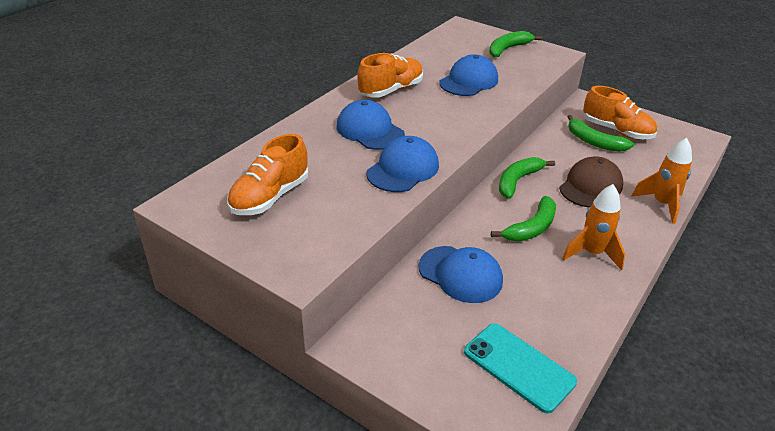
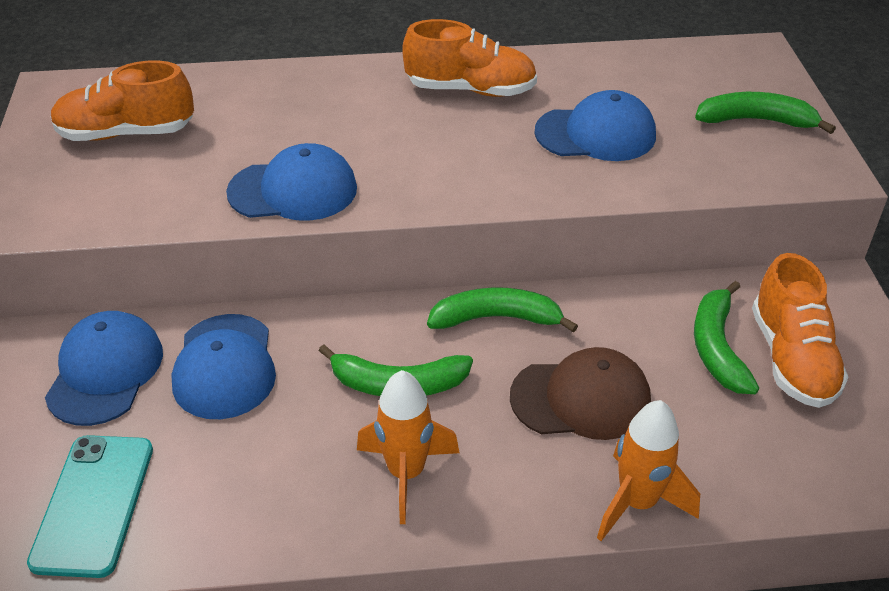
camera: 50 degrees right, 5 degrees up
blue cap [337,100,405,150] -> blue cap moved to [45,311,163,426]

